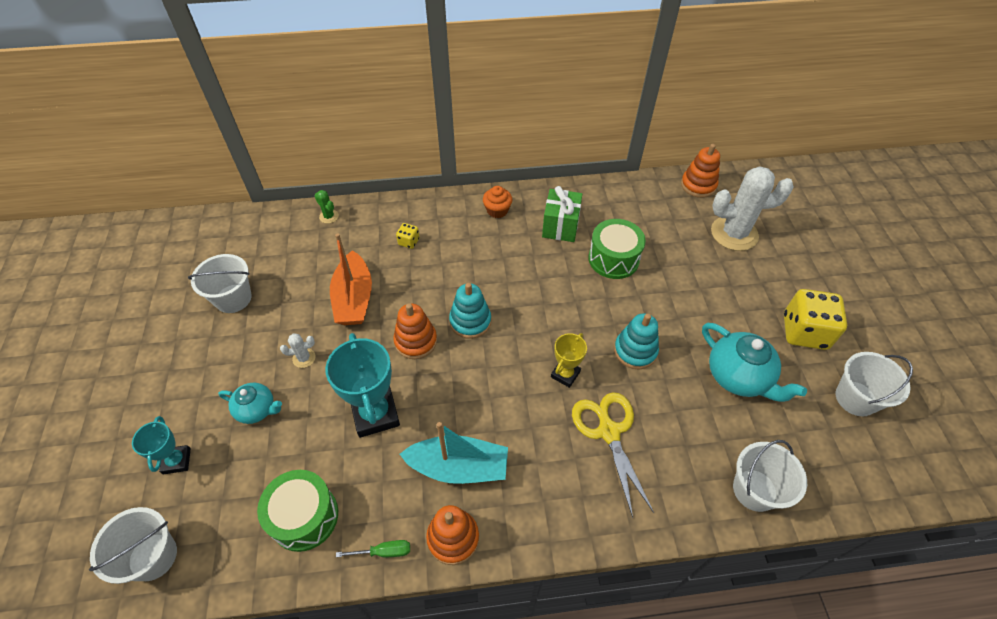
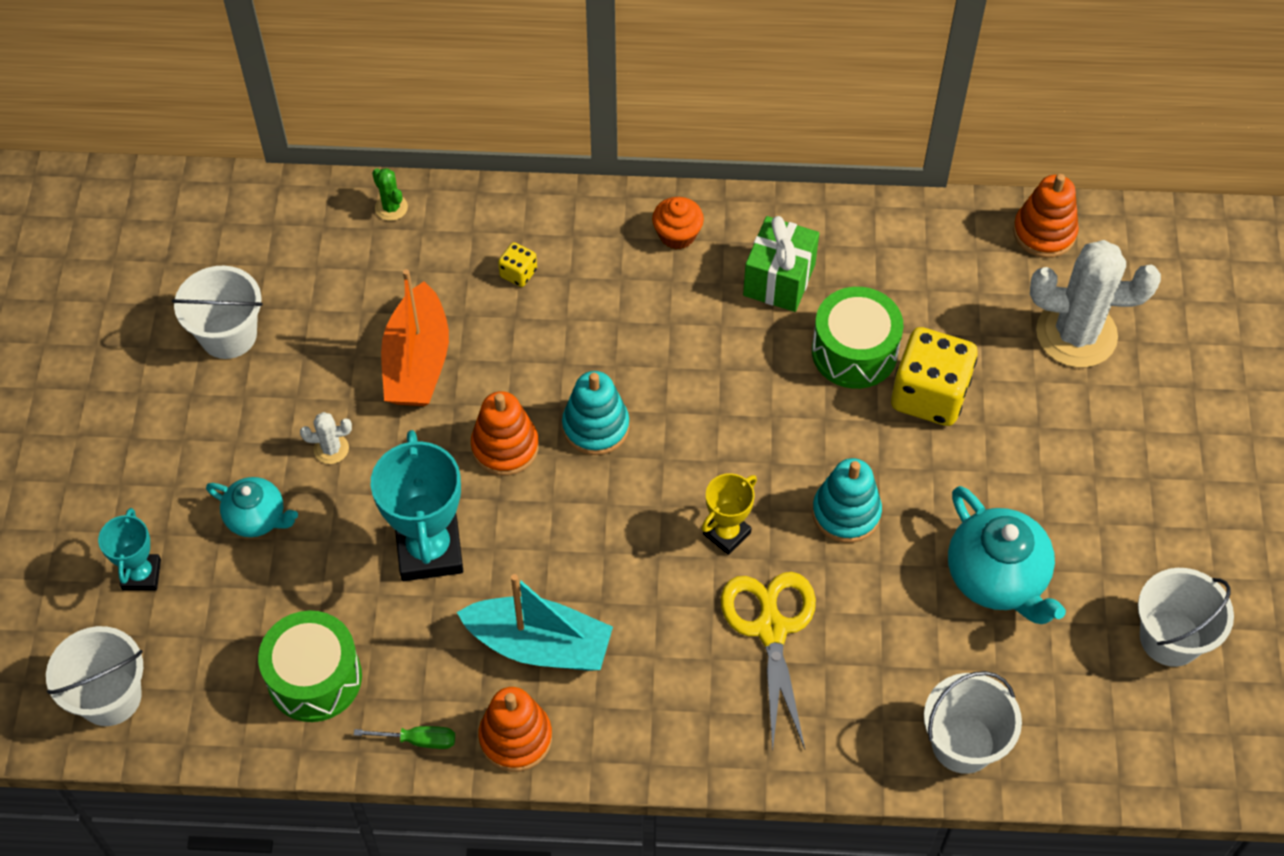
camera: 10 degrees right, 5 degrees up
yellow dice [784,289,847,350] -> yellow dice moved to [891,327,978,426]

